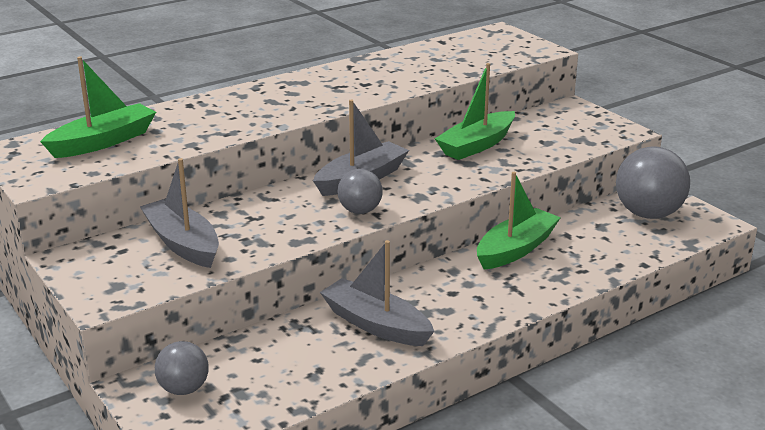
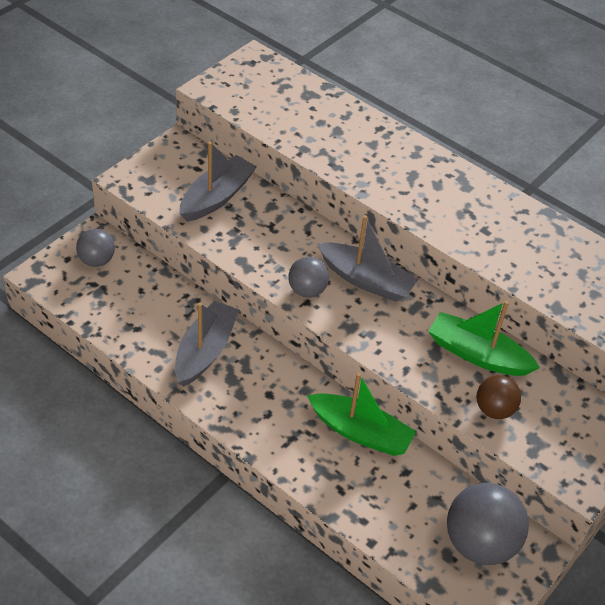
camera: 70 degrees right, 20 degrees up
green boat [40,57,156,158] -> none
none -> brown ball [477,375,521,419]

